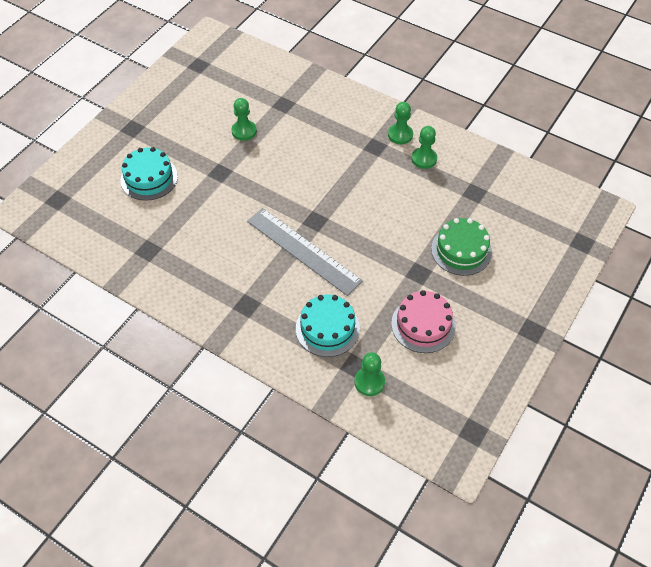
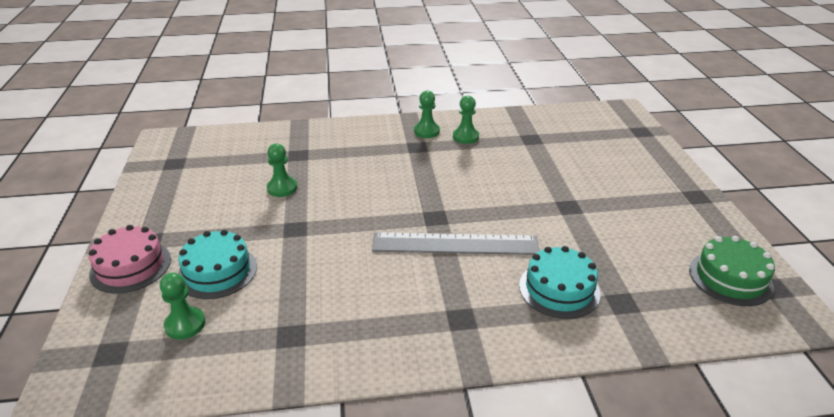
camera: 40 degrees left, 20 degrees down
green pawn [354,352,385,396] -> green pawn moved to [160,273,205,340]
pink cake [391,290,456,353] -> pink cake moved to [89,225,171,293]
green cake [431,218,492,276] -> green cake moved to [689,236,775,306]

